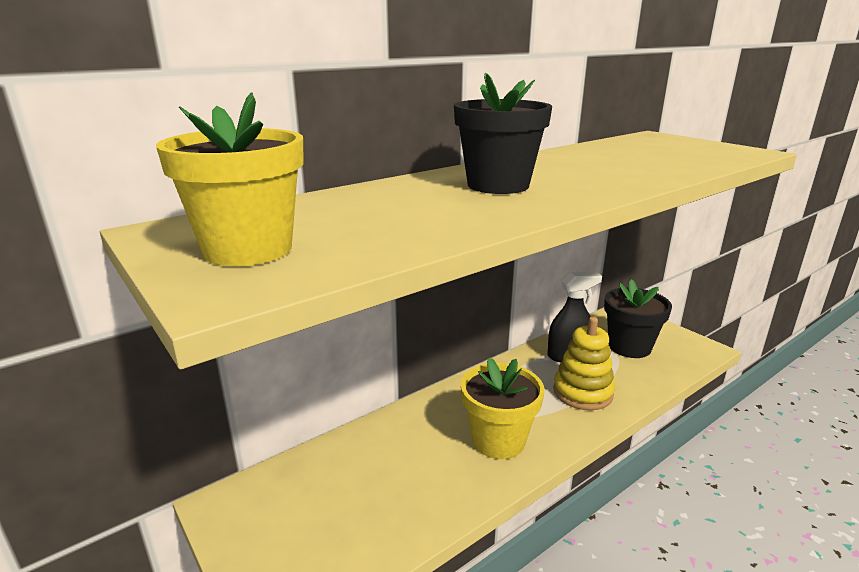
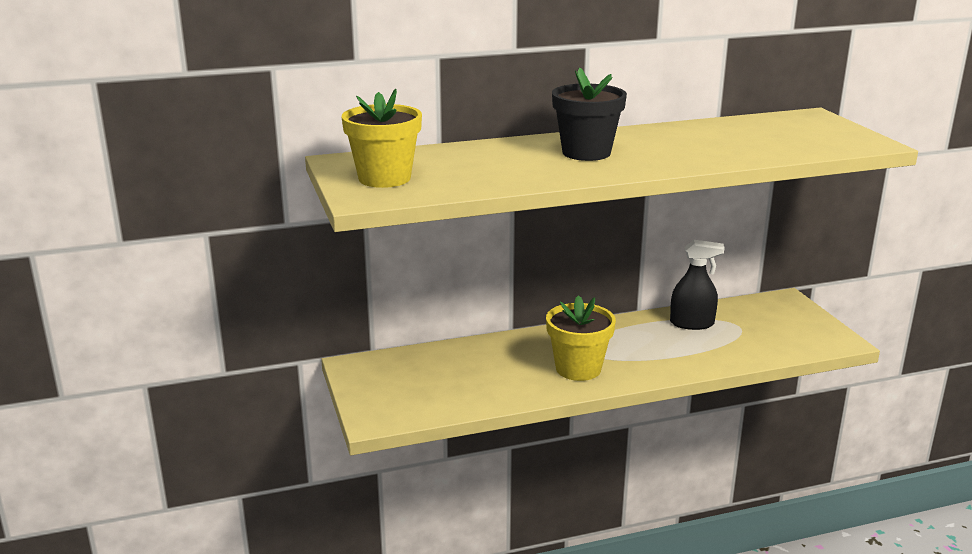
camera: 20 degrees right, 0 degrees up
yellow stacking toy [553,317,615,410] -> none
black flower pot [604,279,672,358] -> none

